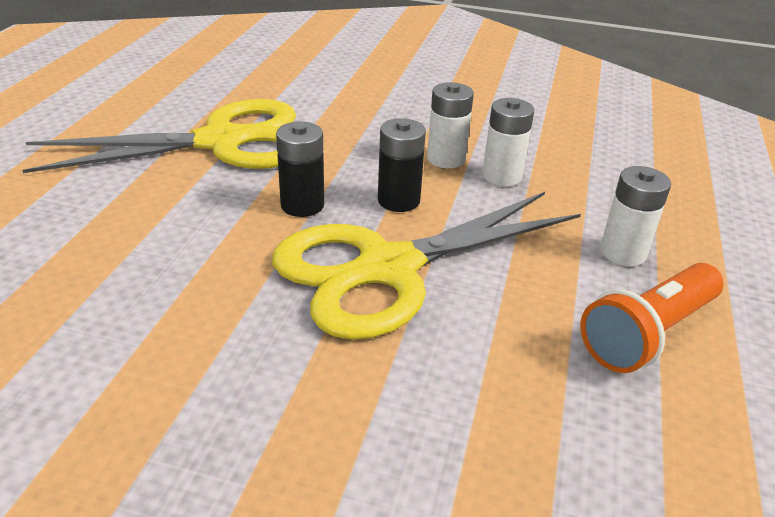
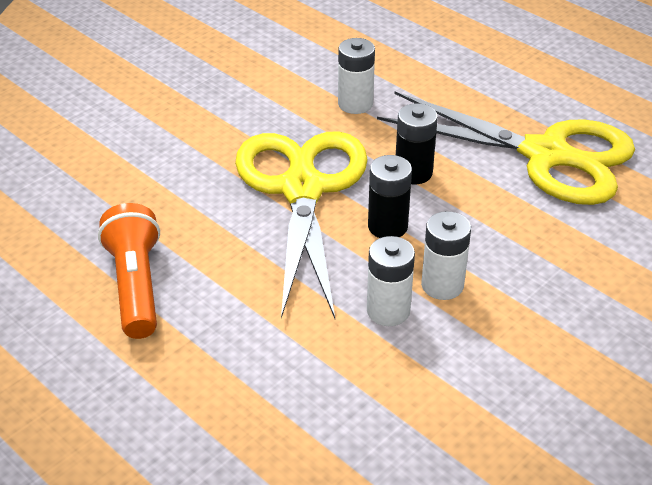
camera: 120 degrees right, 5 degrees up
yellow scissors [22,99,296,173] -> yellow scissors turned 75 degrees counterclockwise [377,92,635,205]
white battery [600,166,671,266] -> white battery moved to [338,38,375,114]

